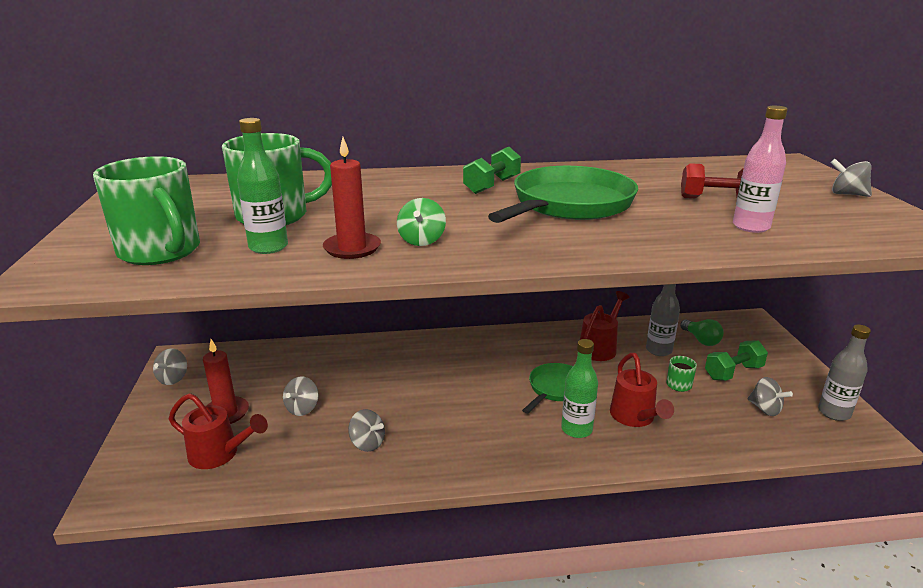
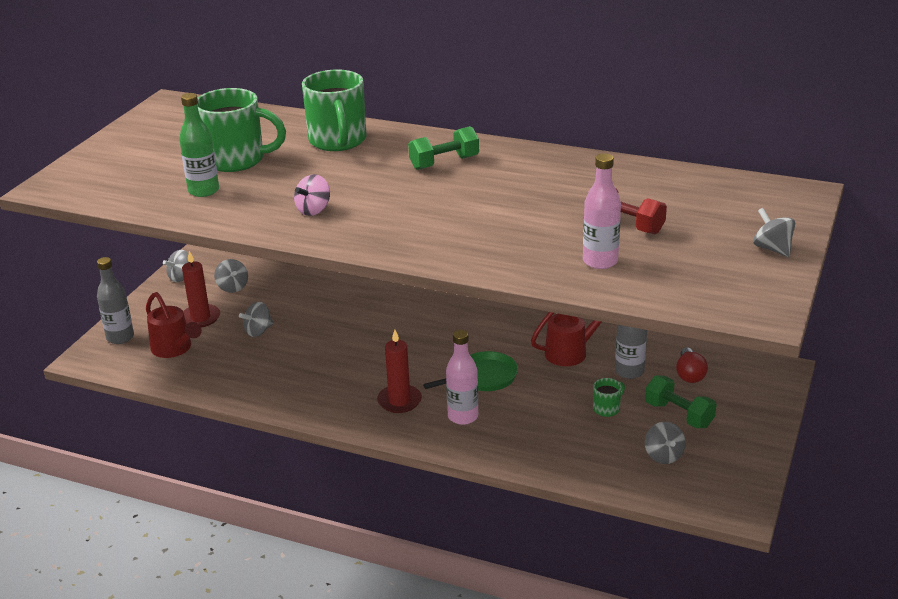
camera: 30 degrees right, 5 degrees up
green mug [93,156,200,265] -> green mug moved to [302,70,367,151]
red candle [323,137,381,259] -> red candle moved to [377,330,422,413]
grey spinning top [348,409,385,452] -> grey spinning top moved to [214,259,248,293]
green spinning top [397,198,446,246] -> pink spinning top [294,174,330,216]
green pan [488,166,638,223] -> none
green bottle [561,339,598,438] -> pink bottle [446,330,478,425]
red watering can [610,353,674,427] -> none
green light bulb [680,319,724,346] -> red light bulb [676,347,708,383]
green dumbbell [705,340,768,381] -> green dumbbell turned 45 degrees clockwise [645,375,717,428]
grey bottle [818,325,871,421] -> grey bottle moved to [97,257,134,344]

